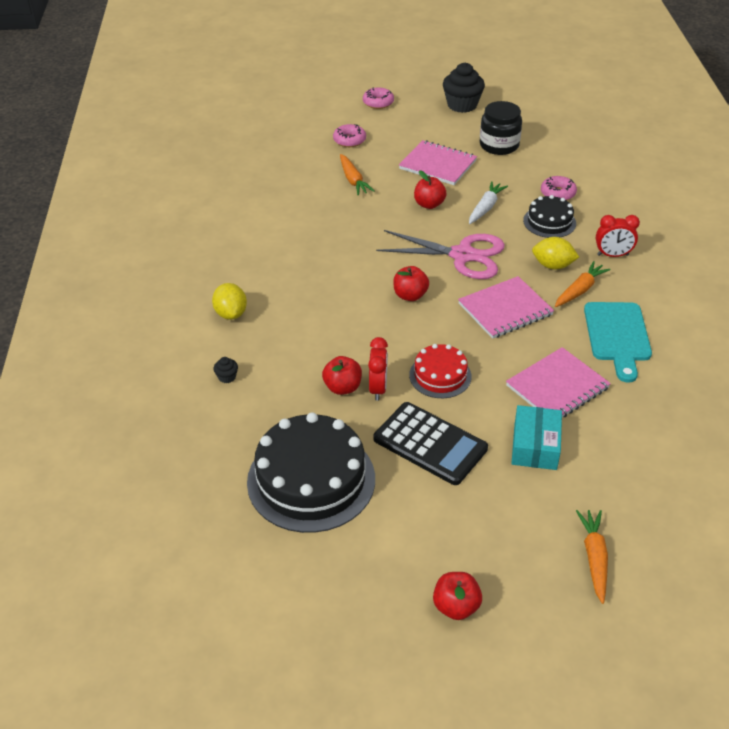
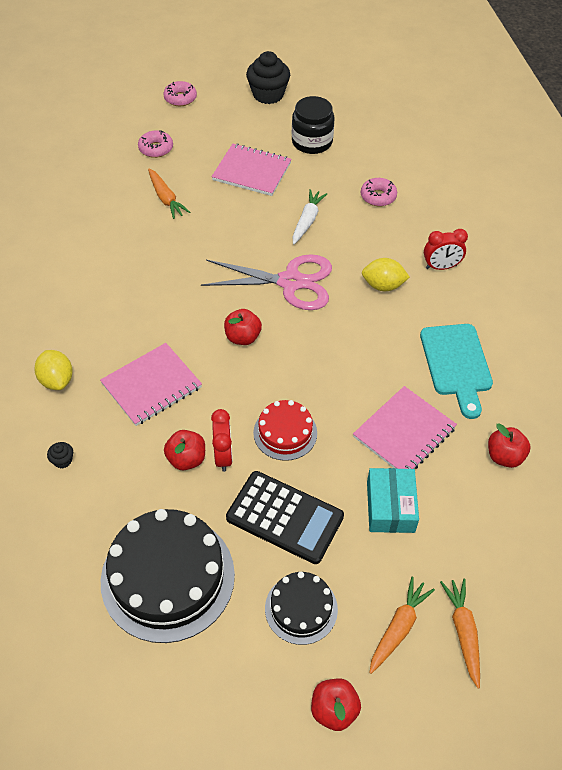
camera: 10 degrees left, 10 degrees up
red apple [414,170,447,209] -> red apple moved to [488,423,530,468]
pink notebook [458,276,554,339] -> pink notebook moved to [100,343,202,426]
black cake [523,195,576,238] -> black cake moved to [265,572,338,645]
orange carrot [555,261,611,307] -> orange carrot moved to [369,577,435,674]

